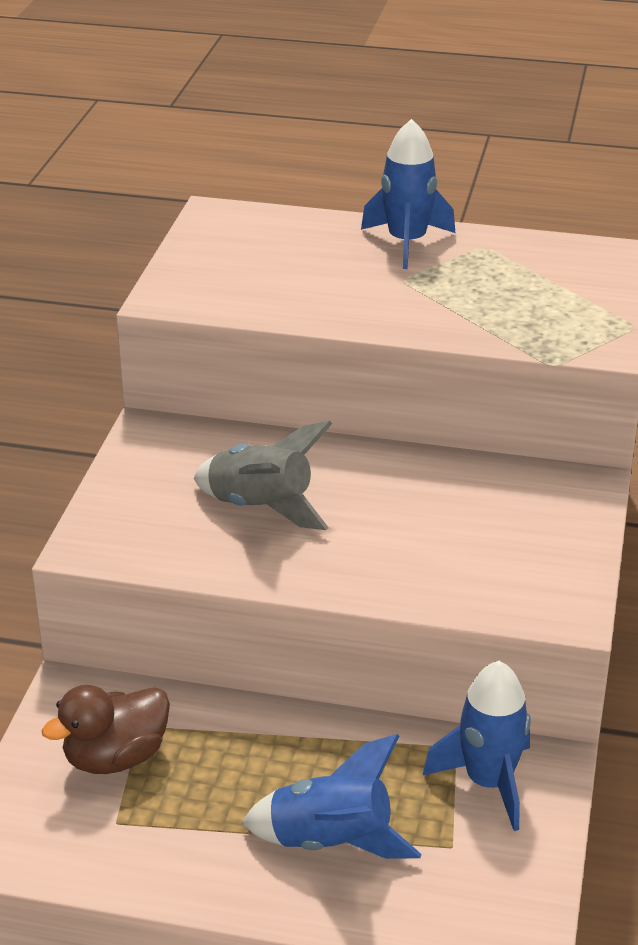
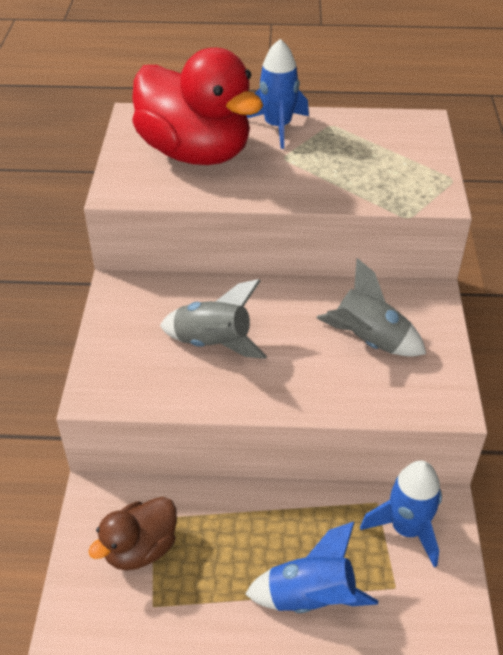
camera: 10 degrees left, 10 degrees up
none -> red duck [132,48,263,165]
none -> grey rocket [317,258,426,357]

